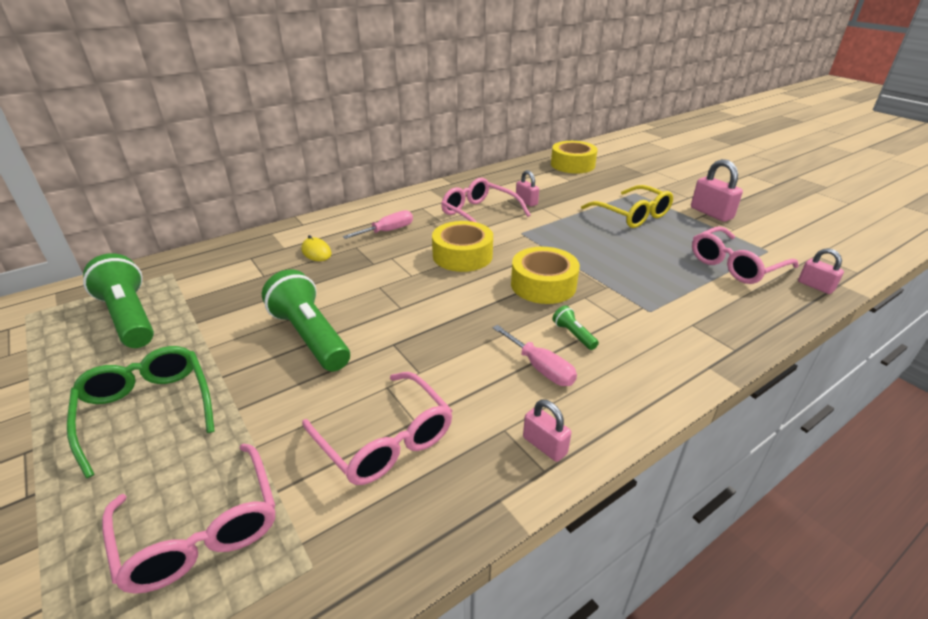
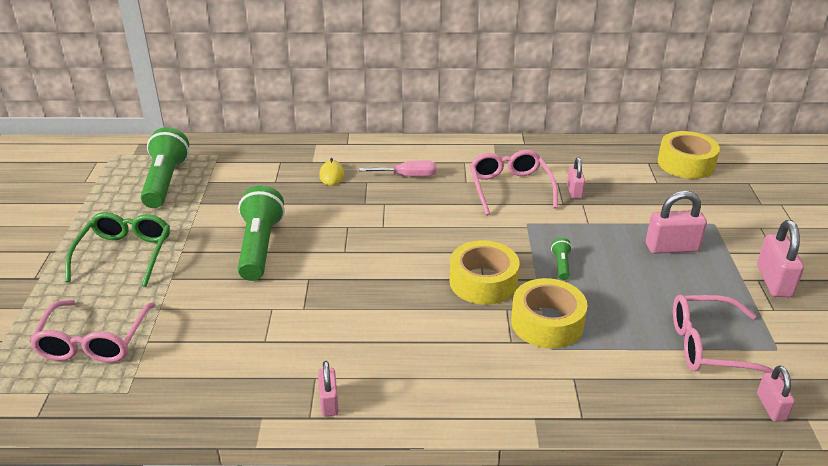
camera: 35 degrees right, 0 degrees up
pink glasses [302,372,453,485] -> none
yellow tape [432,221,493,272] -> yellow tape moved to [511,278,588,349]
pink screwdriver [493,325,577,386] -> none
green flashlight [552,306,599,350] -> green flashlight moved to [551,238,572,280]
yellow glasses [581,185,673,228] -> pink padlock [646,191,707,254]

